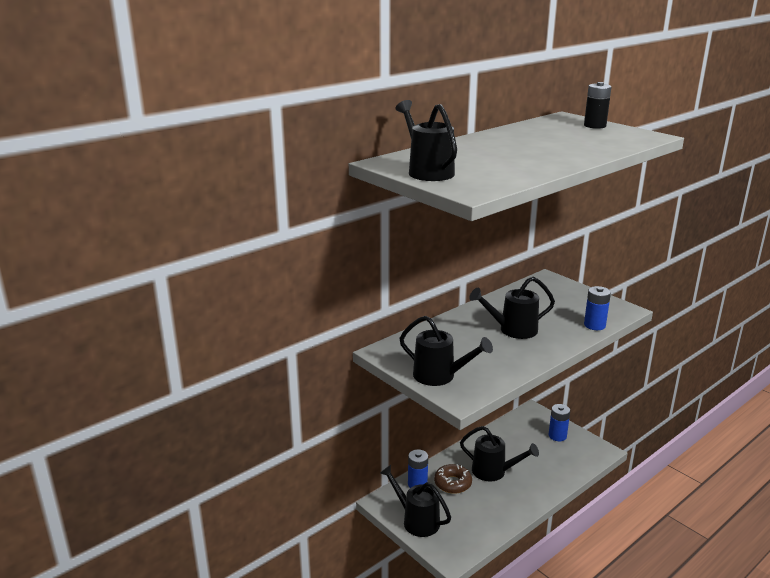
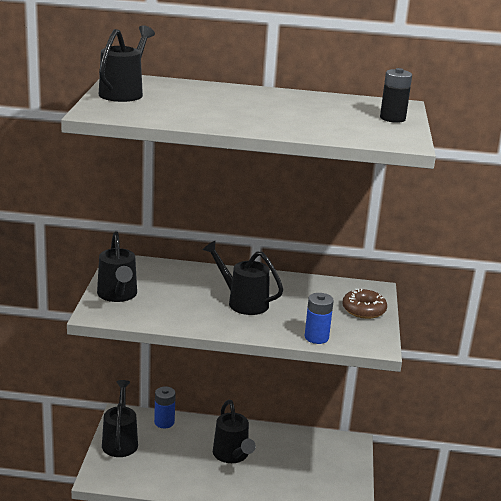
camera: 45 degrees right, 0 degrees up
brown donut [434,464,472,494] -> brown donut moved to [342,289,387,319]
blue battery [549,404,570,441] -> none

